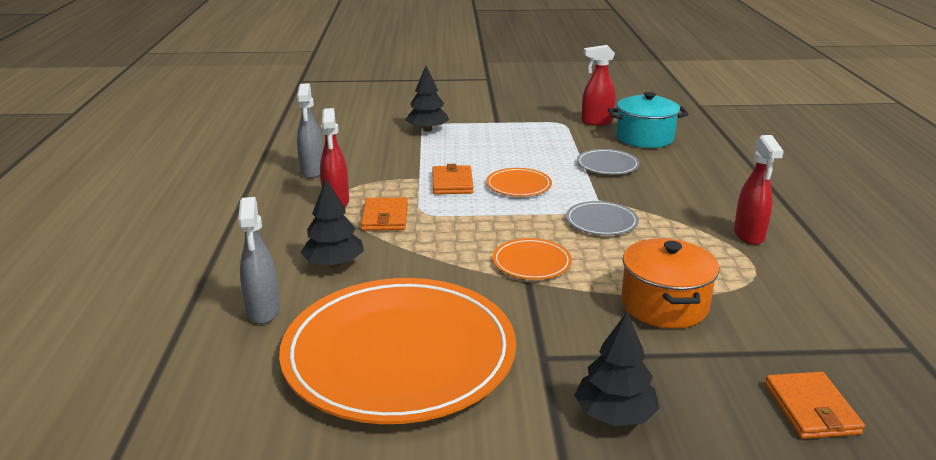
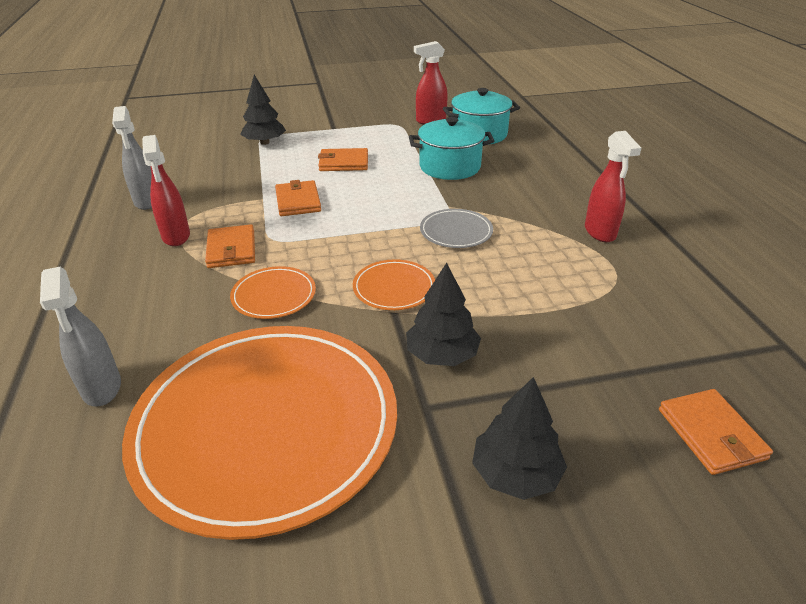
camera: 10 degrees left, 10 degrees up
black tree [300,179,364,267] -> black tree moved to [406,263,481,366]
orange plate [486,168,552,196] -> orange plate moved to [230,266,316,319]
grey plate [577,149,640,175] -> turquoise pot [409,117,494,180]
orange pot [621,238,719,328] -> none
none -> orange wallet [318,148,368,171]

